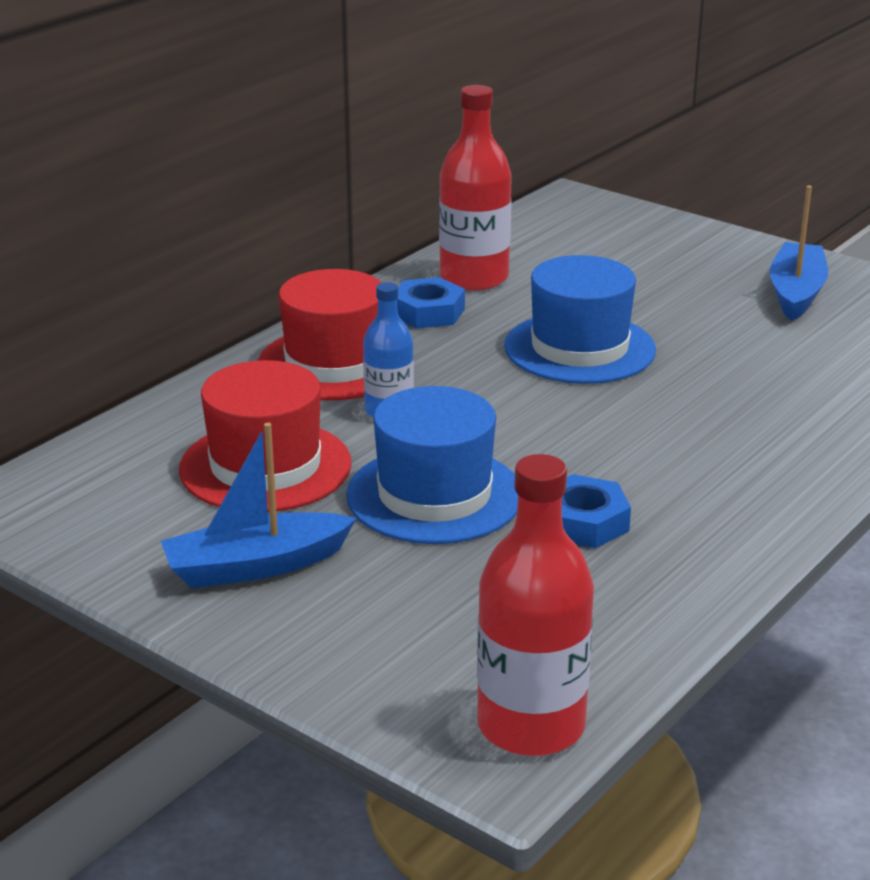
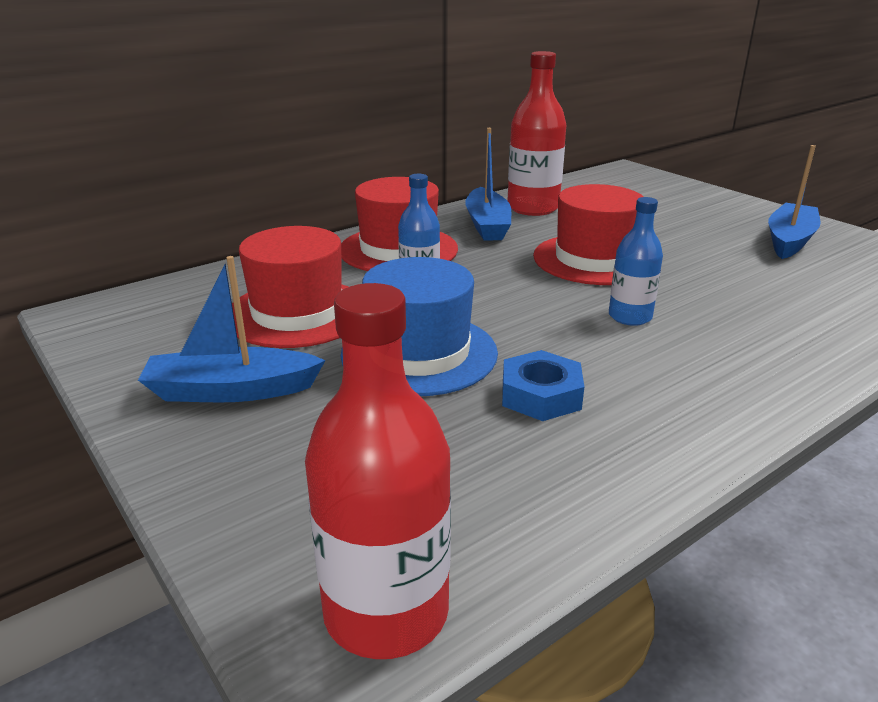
camera: 15 degrees right, 0 degrees up
blue nut [397,277,465,329] -> blue boat [465,128,511,241]
blue hat [504,255,656,384] -> red hat [533,184,644,285]
none -> blue bottle [609,197,663,326]

